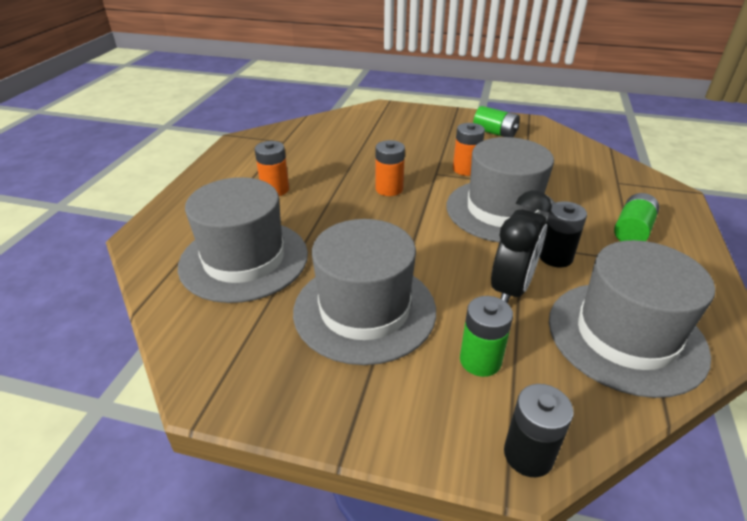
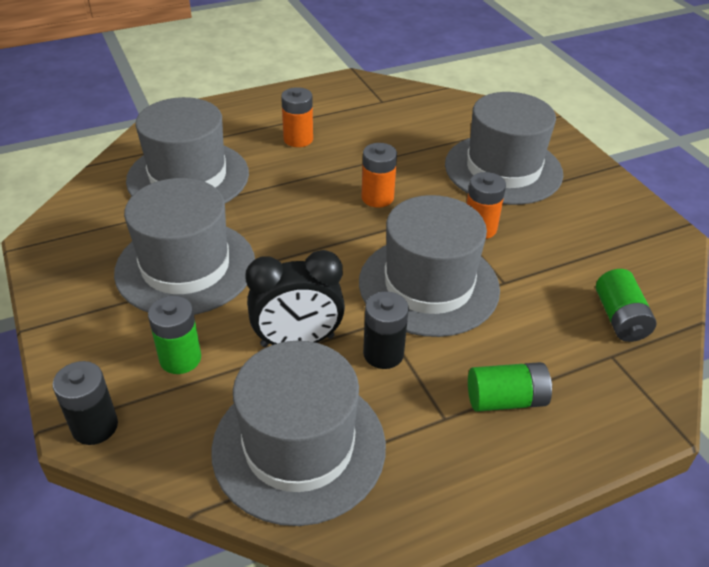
camera: 50 degrees right, 5 degrees up
green battery [473,106,520,137] -> green battery moved to [596,269,656,342]
none -> grey hat [445,92,563,205]

